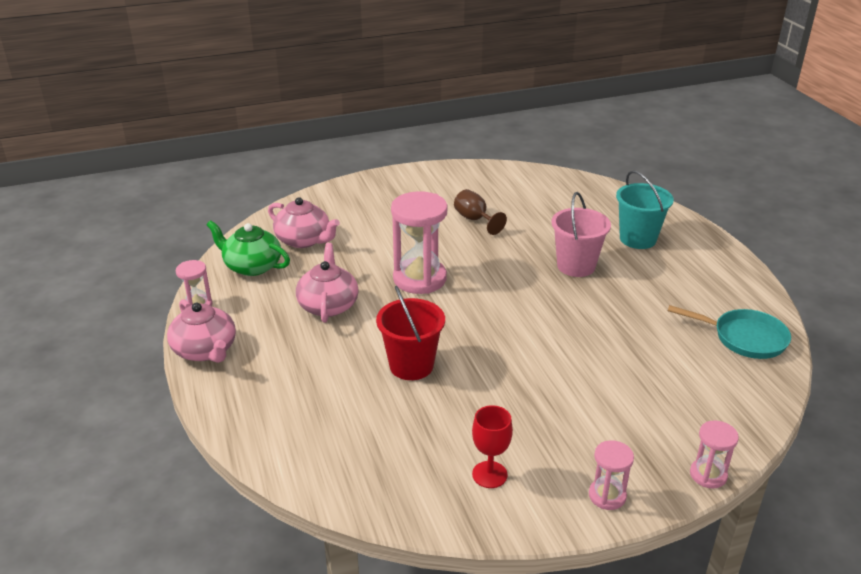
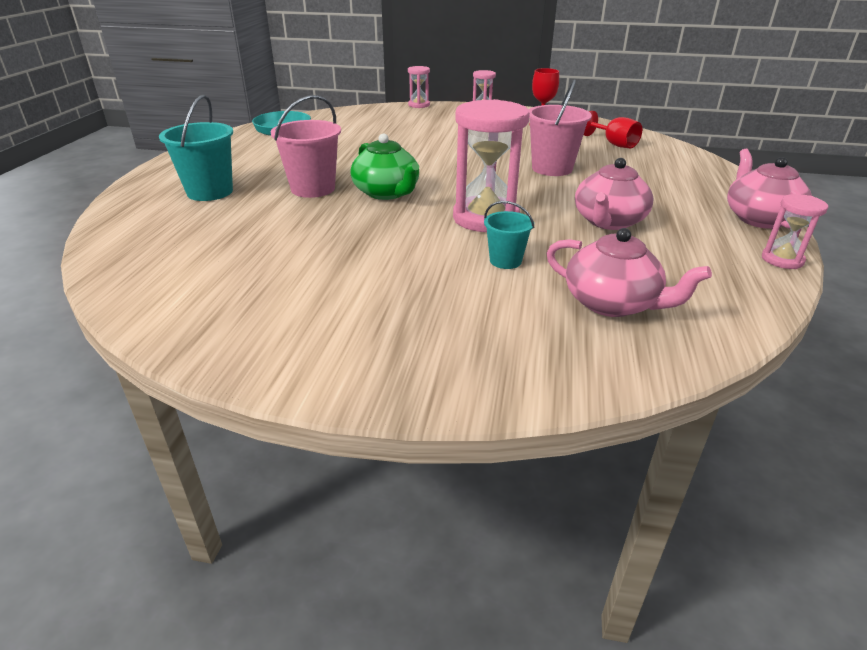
camera: 150 degrees left, 0 degrees up
green teapot [207,220,290,276] -> green teapot moved to [350,133,419,200]
pink teapot [268,197,340,248] -> pink teapot turned 150 degrees clockwise [546,228,712,317]
red bucket [376,286,445,380] -> pink bucket [528,79,592,176]
brown goblet [454,189,507,235] -> none
none -> turquoise bucket [484,201,534,269]
none -> red goblet [584,111,642,148]

